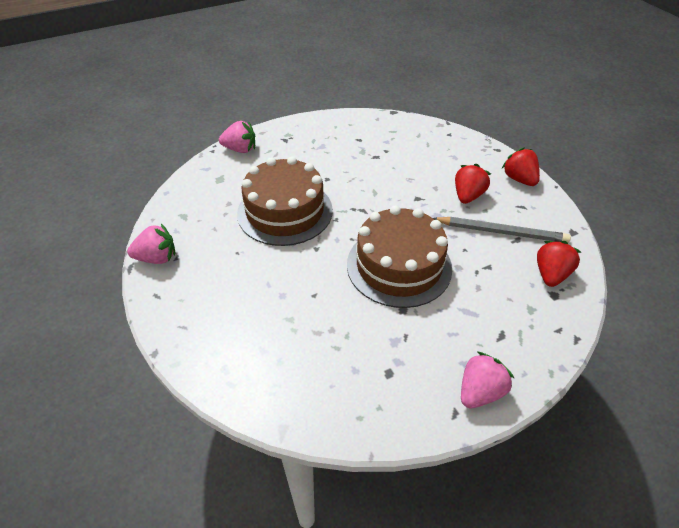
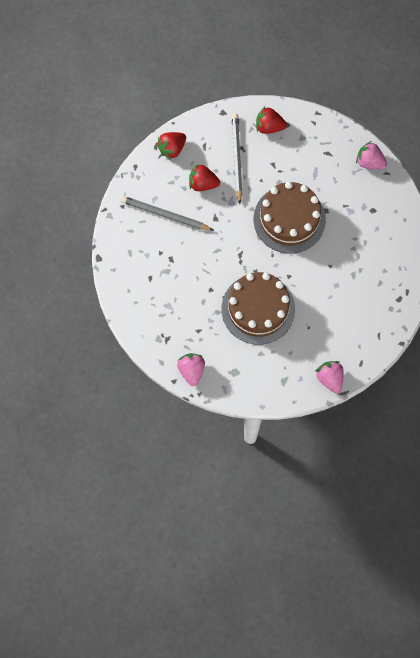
camera: 105 degrees left, 25 degrees up
none -> grey pencil [121,196,213,230]

